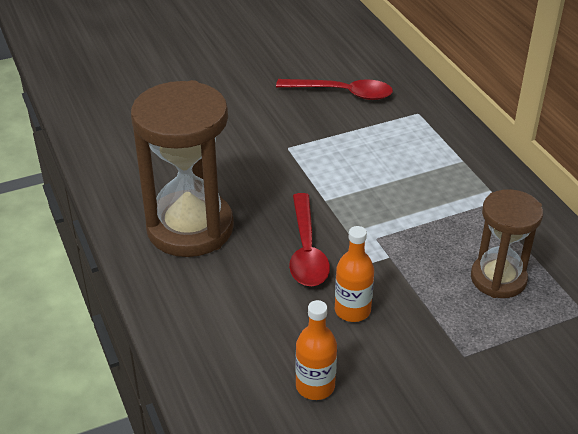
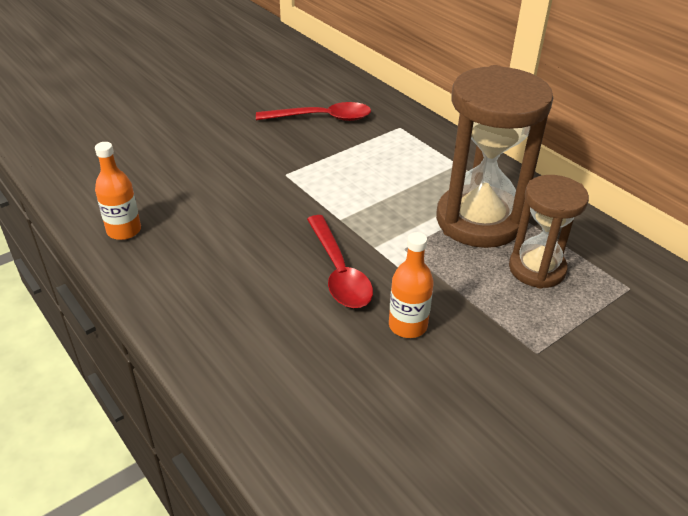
camera: 15 degrees left, 0 degrees up
brown hourglass [131,80,234,257] -> brown hourglass moved to [436,65,553,248]
orange bottle [295,300,337,400] -> orange bottle moved to [95,142,141,240]

